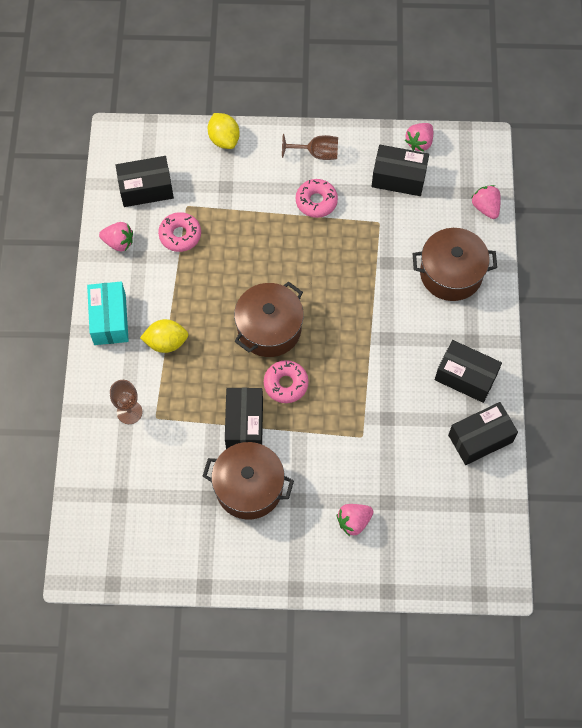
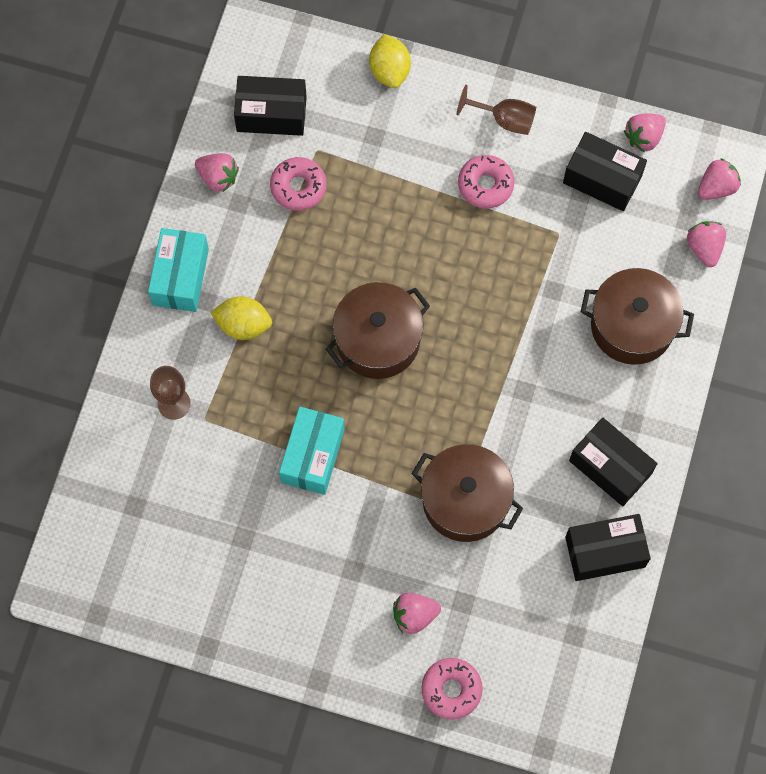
camera: 15 degrees right, 5 degrees up
brown pot [202,442,294,520] -> brown pot moved to [412,444,523,542]
black box [225,388,263,449] -> turquoise box [279,407,345,495]
pink donut [264,360,309,403] -> pink donut moved to [421,658,483,720]
none -> pink strawberry [698,158,741,200]

